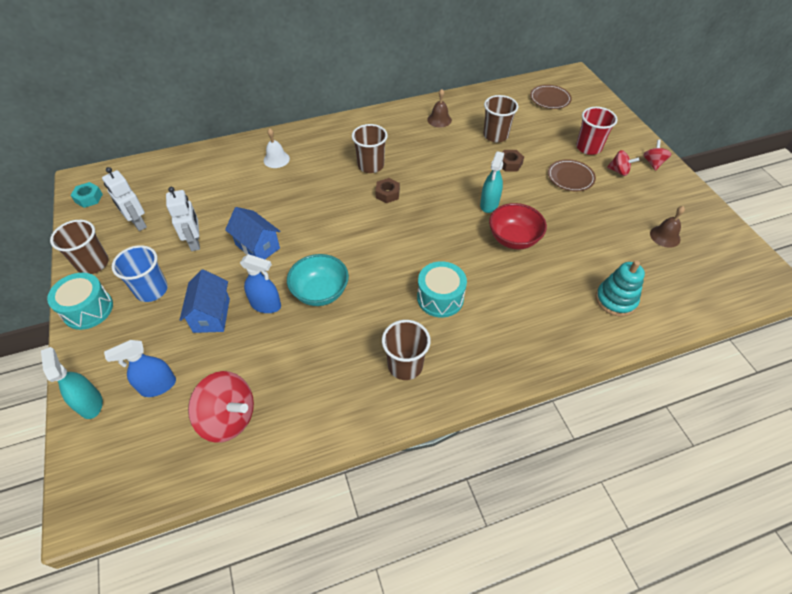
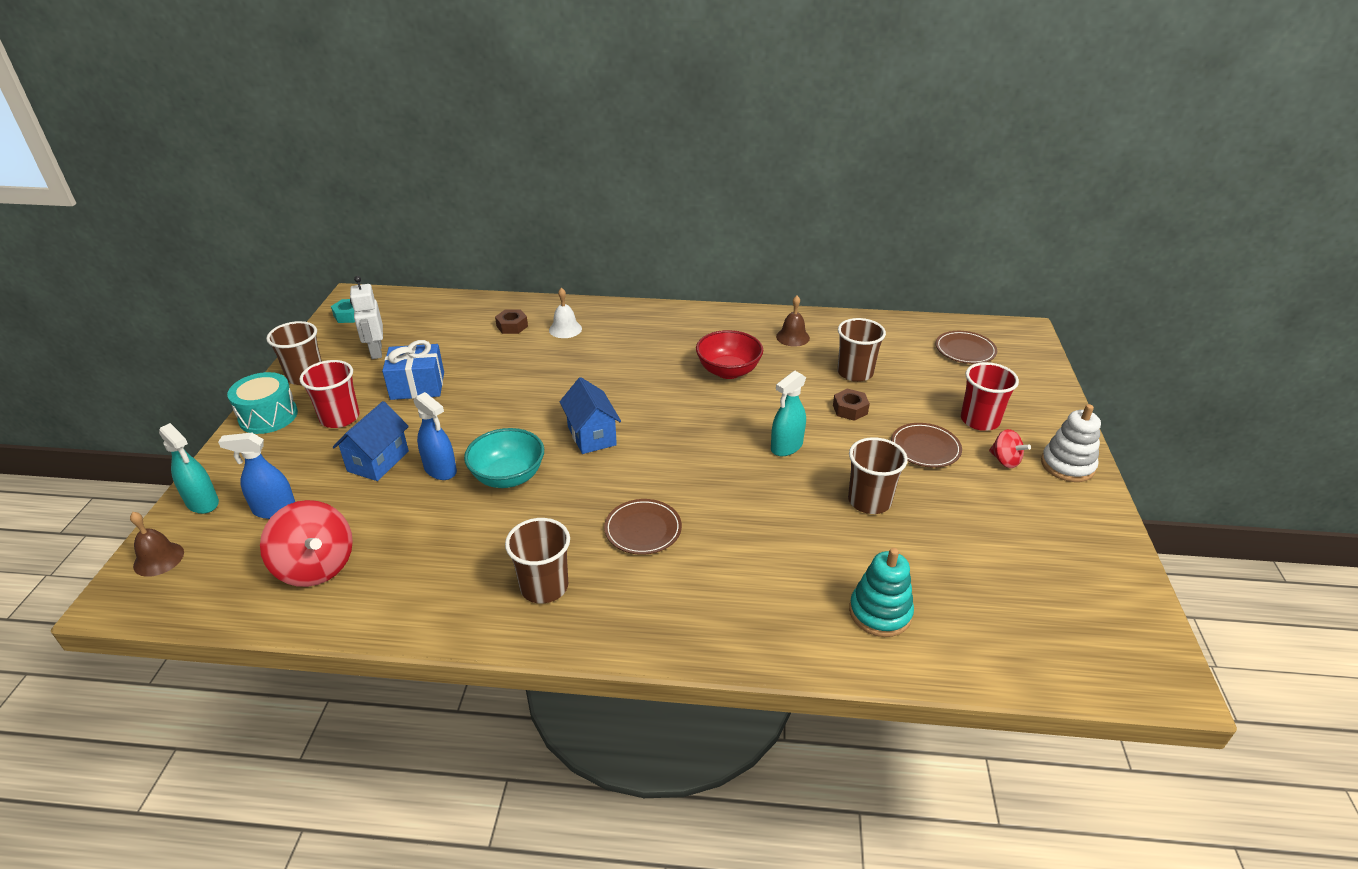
camera: 25 degrees right, 15 degrees down
turquoise spray bottle [41,347,103,419] -> turquoise spray bottle turned 135 degrees clockwise [159,423,219,514]
blue cup [112,245,168,302] -> red cup [299,360,359,428]
white robot [166,187,200,251] -> blue gift [382,340,444,400]
blue house [225,207,281,259] -> blue house moved to [560,377,621,454]
brown cup [352,124,388,173] -> brown cup moved to [848,437,908,514]
brown nut [375,178,400,203] -> brown nut moved to [495,309,528,334]
turquoise drum [417,261,467,318] -> brown plate [604,499,682,555]
red bowl [489,203,547,250] -> red bowl moved to [696,330,763,379]
red spinning top [643,140,671,171] -> white stacking toy [1041,404,1101,482]
brown bell [650,206,685,248] -> brown bell moved to [130,512,184,577]

